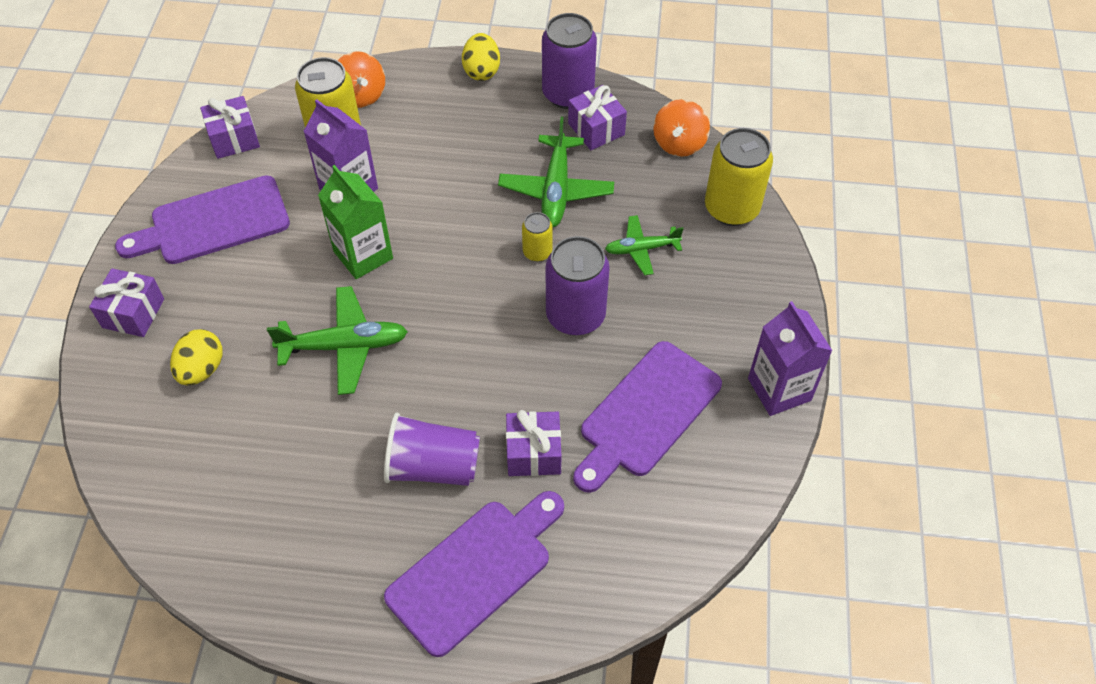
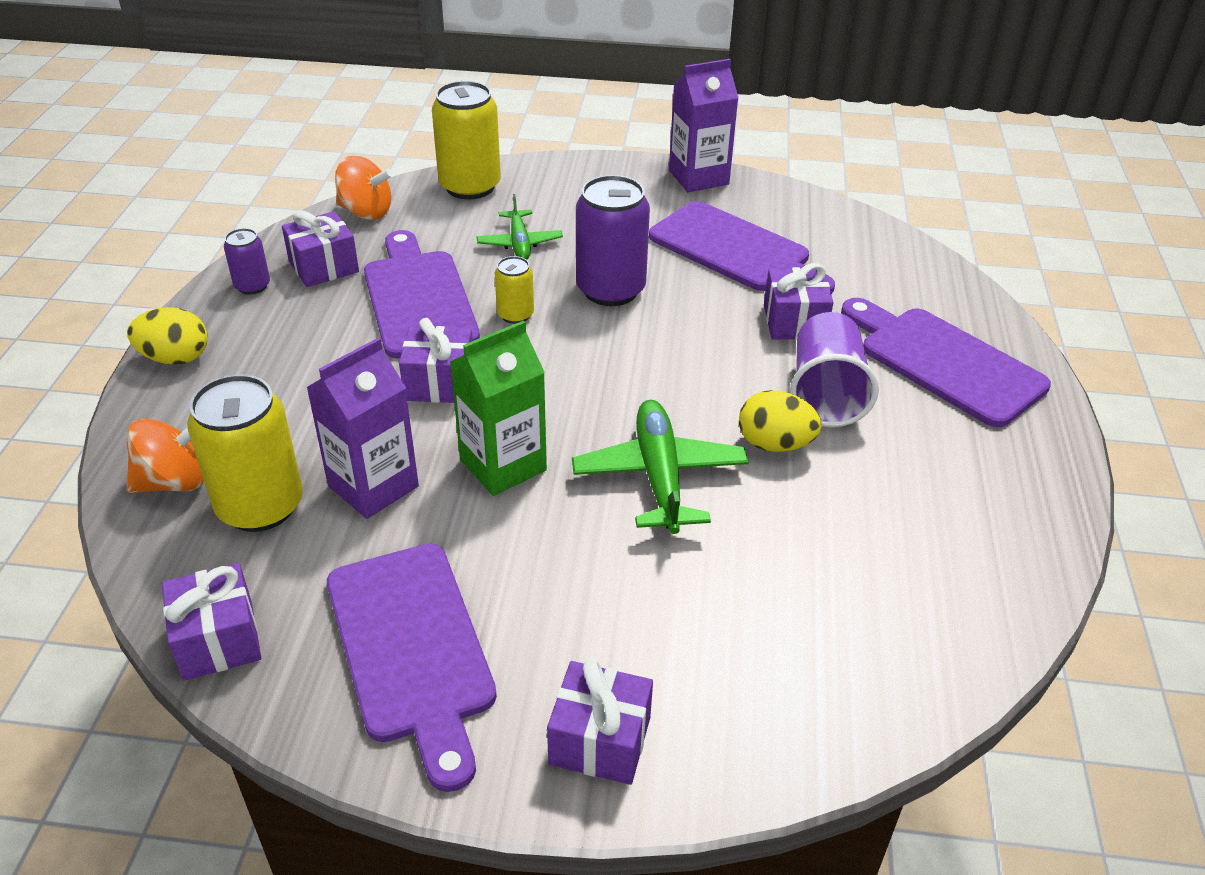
camera: 90 degrees left, 15 degrees down
yellow egg [170,329,223,386] -> yellow egg moved to [739,390,822,452]
green plane [498,117,614,227] -> purple cutting board [364,230,480,359]
purple can [542,13,597,109] -> purple can [224,228,270,295], size x0.51
none -> purple gift [399,318,473,403]

